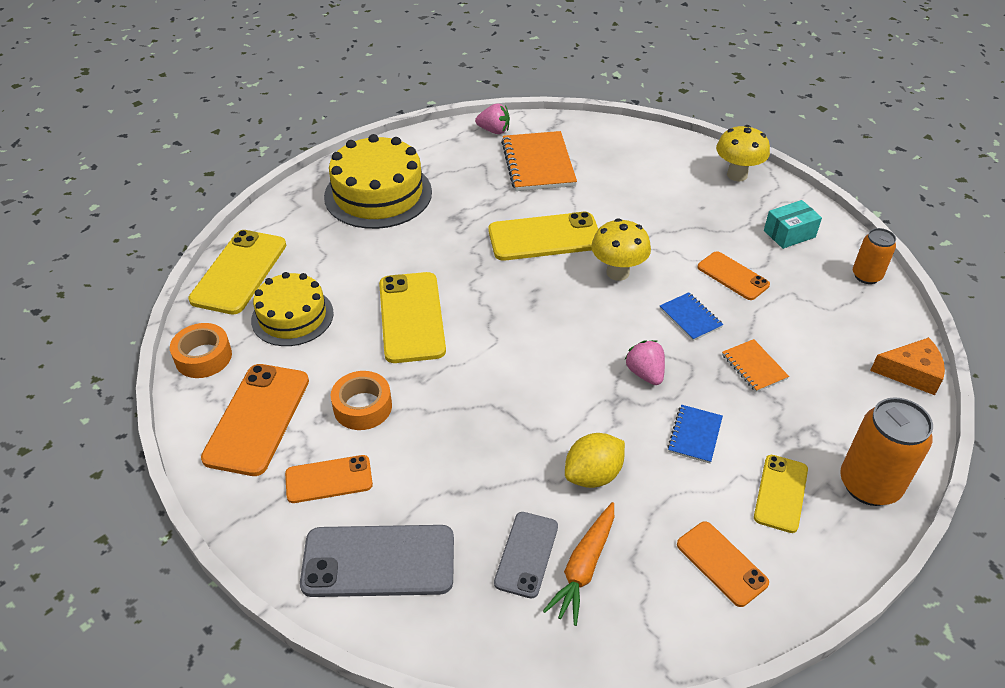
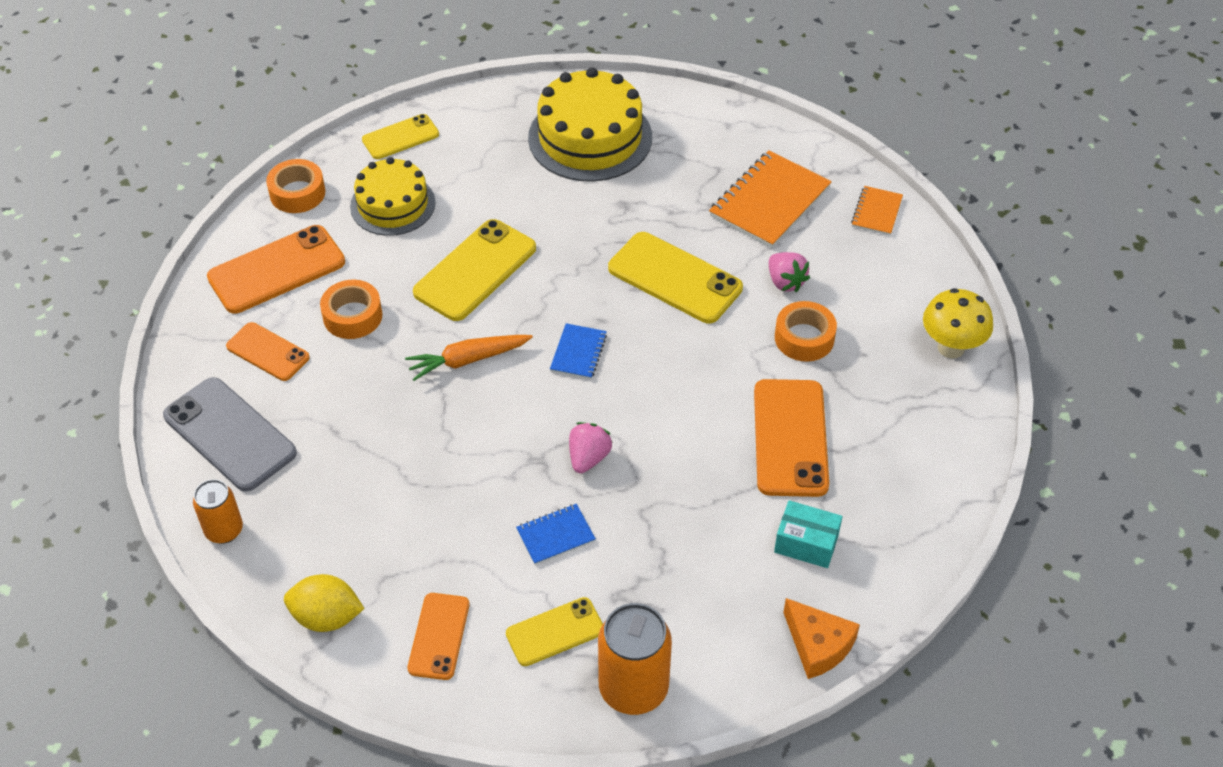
camera: 45 degrees right, 5 degrees up
yellow phone [188,230,286,314] -> yellow phone [362,114,439,159], size x0.61
pink strawberry [475,103,510,134] -> pink strawberry moved to [769,252,810,292]
grey phone [494,512,558,598] -> none
orange carrot [543,502,614,626] -> orange carrot moved to [405,335,533,381]
yellow lemon [565,433,625,488] -> yellow lemon moved to [284,574,365,632]
yellow mushroom [591,218,651,281] -> none
blue notebook [660,292,723,341] -> blue notebook moved to [550,323,607,379]
orange phone [697,251,770,300] -> orange phone [754,379,829,497], size x1.65
orange notebook [722,339,789,392] -> orange notebook moved to [851,186,903,235]
turquoise box [764,200,822,249] -> turquoise box moved to [774,500,842,568]
orange can [853,228,896,284] -> orange can moved to [193,479,243,544]
none -> orange tape [775,301,837,362]

